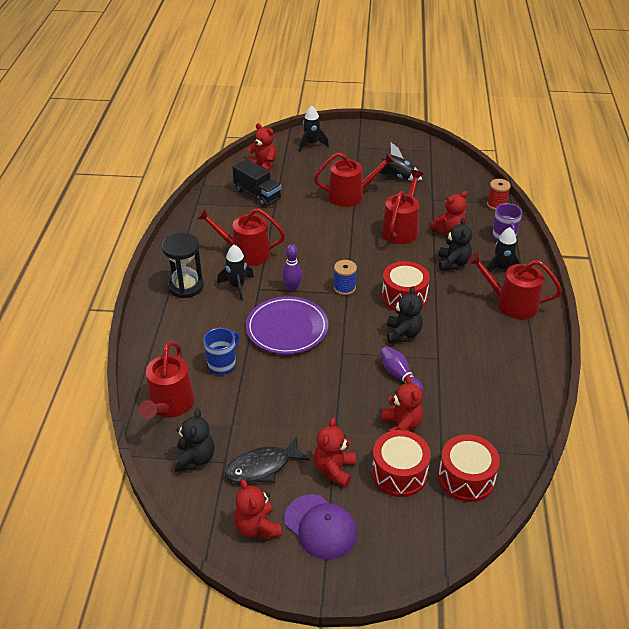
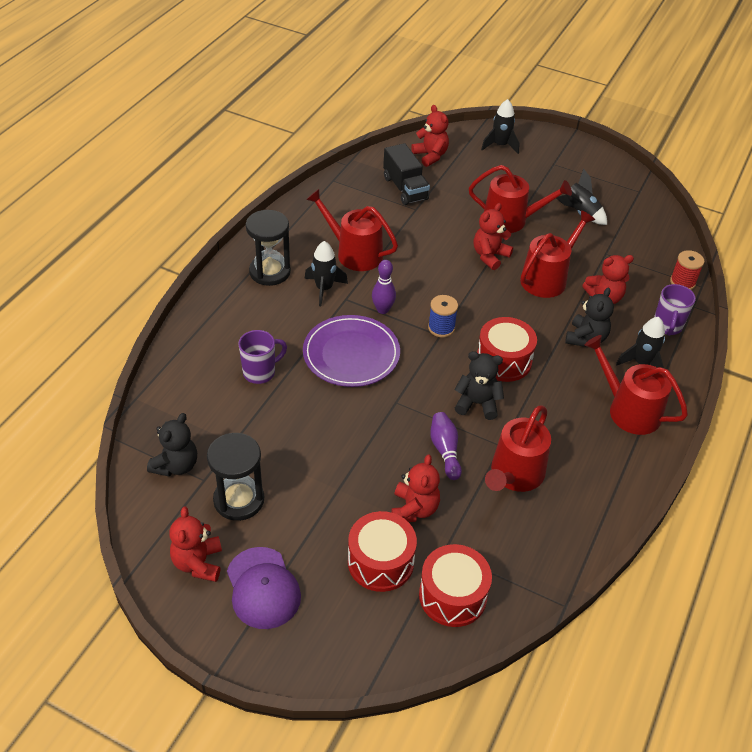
camera: 20 degrees right, 5 degrees up
red watering can [139,341,195,419] -> red watering can moved to [485,406,551,492]
blue mug [203,328,240,375] -> purple mug [238,330,287,384]
black fish [224,436,310,483] -> black hourglass [207,433,264,521]
red teddy bear [314,418,356,487] -> red teddy bear moved to [474,203,513,270]
black teddy bear [387,286,423,343] -> black teddy bear turned 105 degrees counterclockwise [455,351,504,420]

